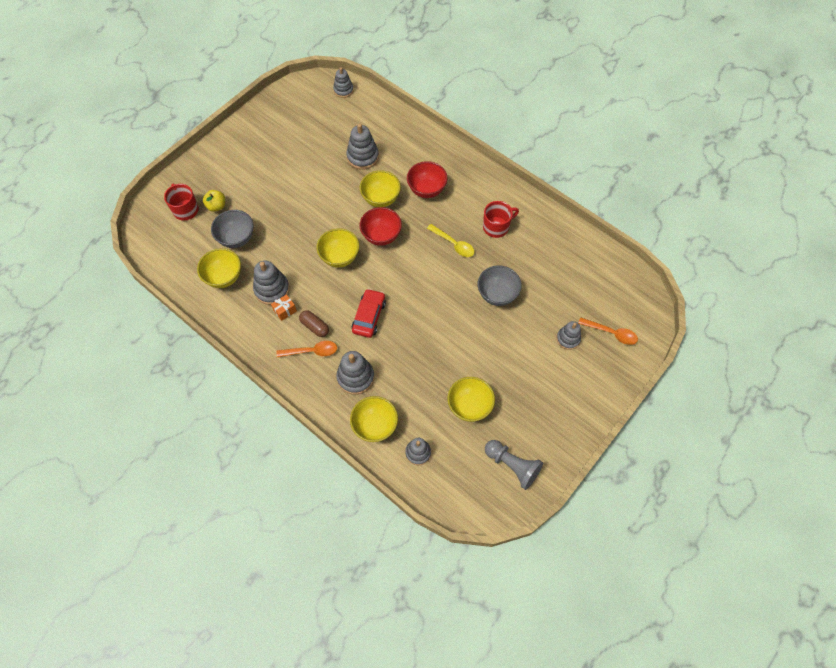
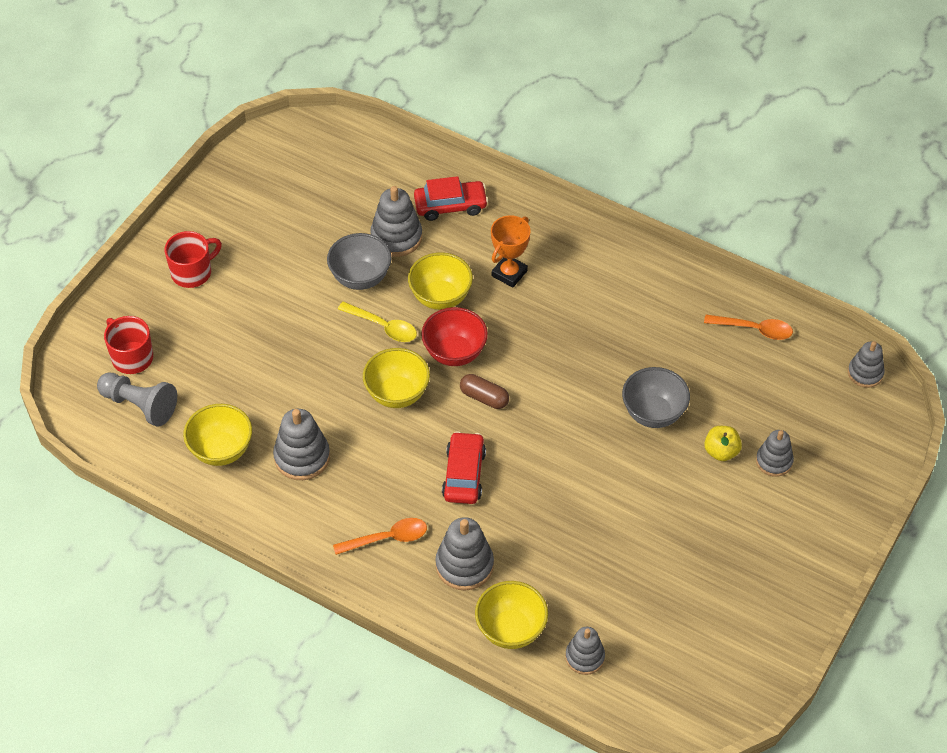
camera: 10 degrees left, 10 degrees down
yellow apple [203,190,225,212] -> yellow apple moved to [704,426,742,461]
grey bowl [211,210,253,248] -> grey bowl moved to [327,233,392,290]
orange gift [271,294,297,321] -> none
brown capsule [299,310,329,337] -> brown capsule moved to [460,374,509,409]
grey stacking toy [333,68,354,98] -> grey stacking toy moved to [848,341,885,388]
red bowl [407,161,447,198] -> orange trophy [491,215,530,288]
yellow spoon [427,224,474,257] -> yellow spoon moved to [338,302,417,342]
yellow bowl [447,377,495,422] -> none
red mug [483,201,519,238] -> red mug moved to [164,231,222,288]
grey pawn [485,440,543,490] -> grey pawn moved to [97,373,177,426]
orange spoon [578,317,638,345] -> orange spoon moved to [704,315,793,340]
none -> red car [414,176,488,221]

